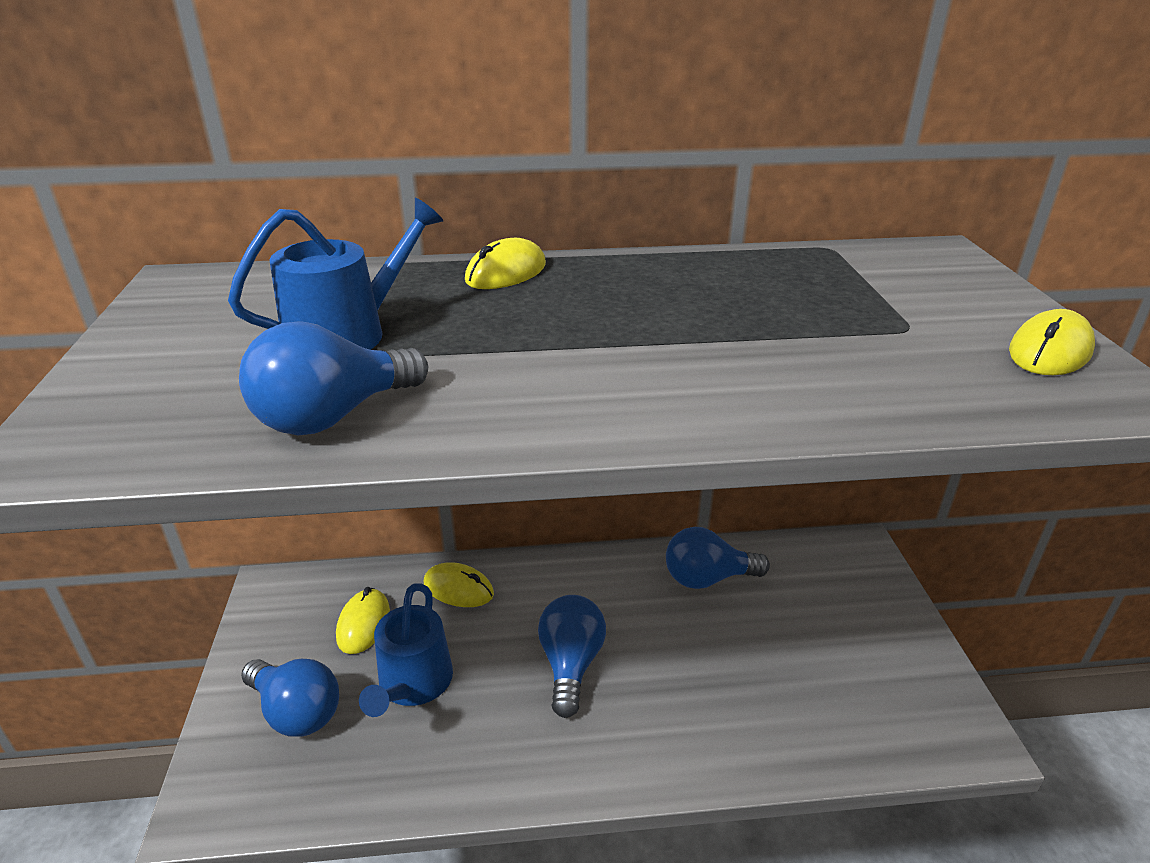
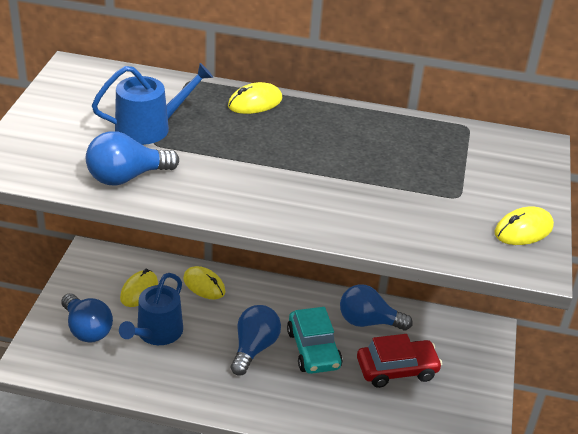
camera: 15 degrees right, 5 degrees up
none -> turquoise car [287,307,342,374]
none -> red car [357,334,442,388]

